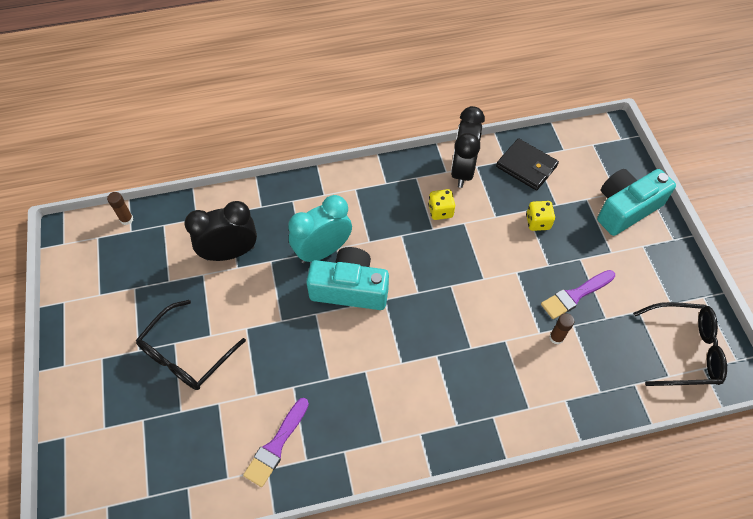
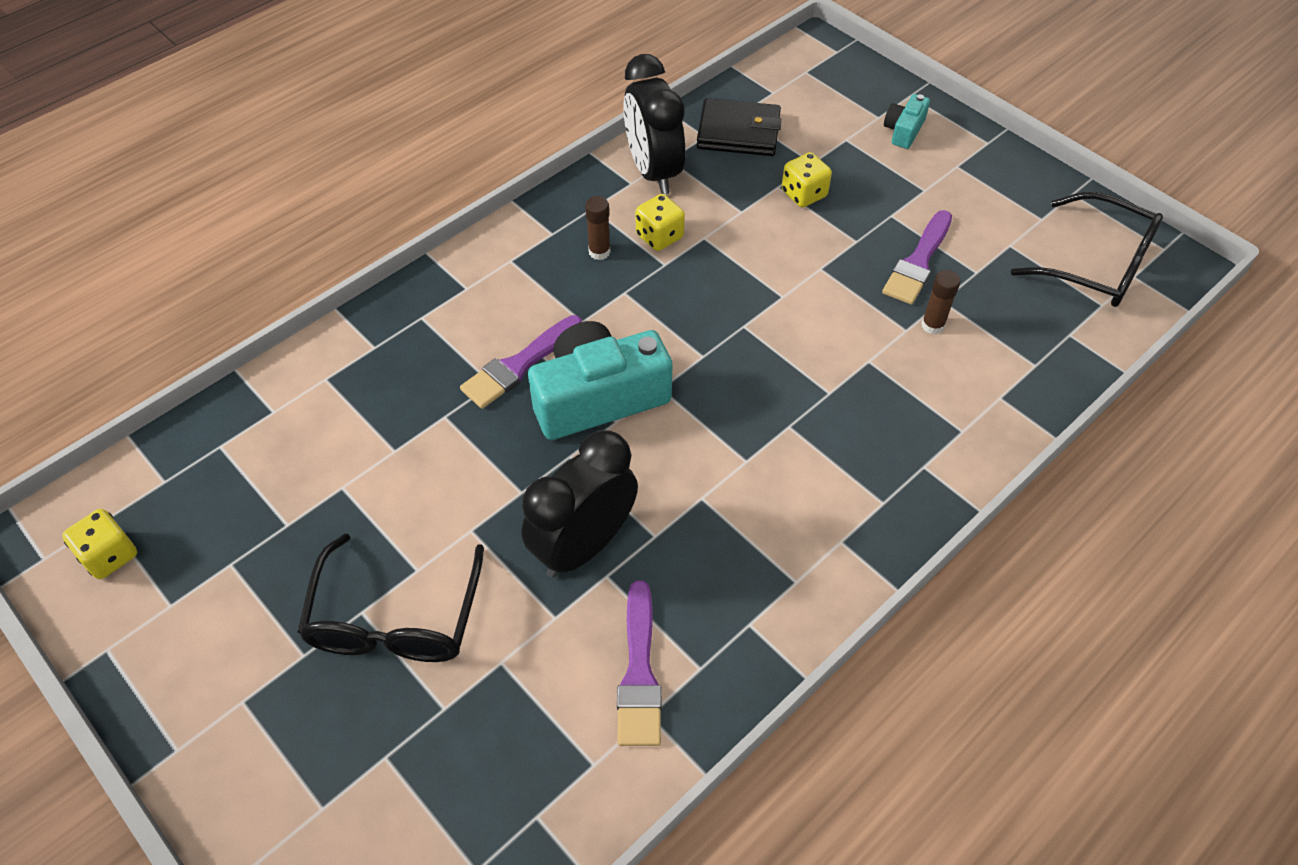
camera: 30 degrees left, 5 degrees down
brown glue stick [107,192,134,225] -> brown glue stick moved to [585,196,610,260]
black clock [185,201,257,261] -> black clock moved to [521,430,638,578]
turquoise clock [288,195,352,264] -> purple brush [460,315,582,409]
turquoise camera [597,169,676,236] -> turquoise camera [884,94,930,149], size x0.48
black glasses [633,302,727,386] -> black glasses turned 60 degrees clockwise [1011,192,1163,307]
none -> yellow dice [62,509,137,579]

